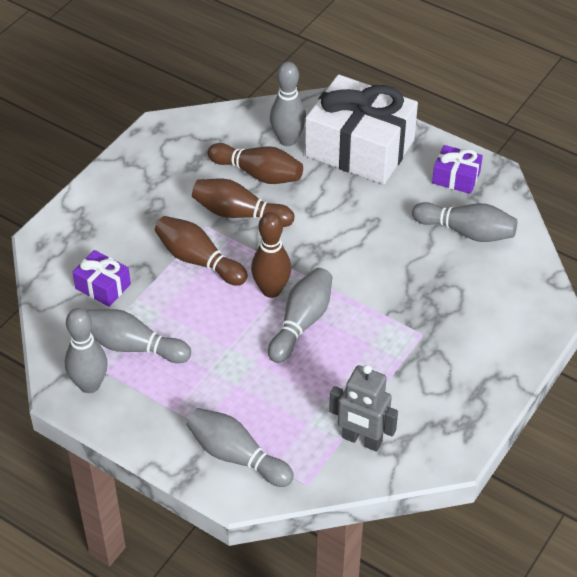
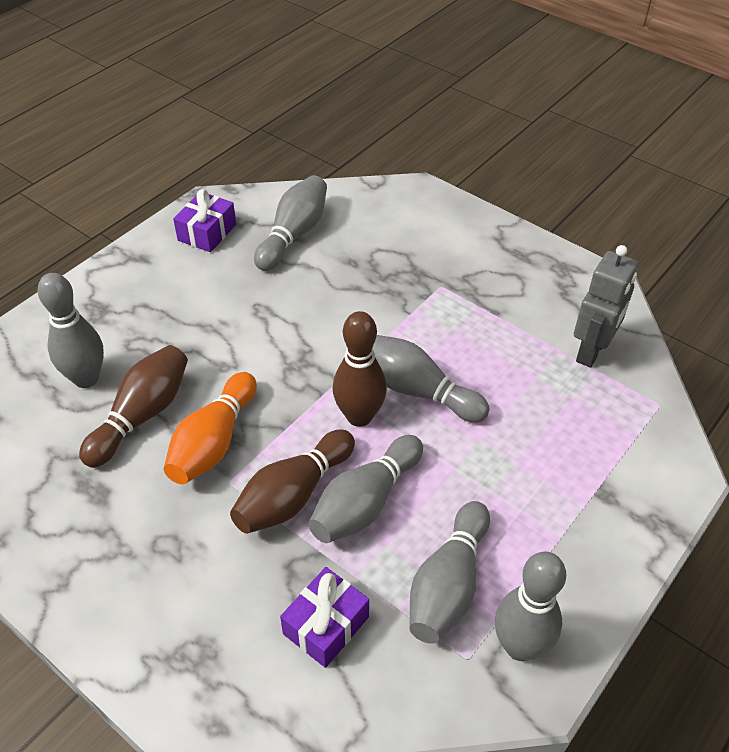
camera: 85 degrees left, 0 degrees up
grey bowling pin [186,408,294,487] -> grey bowling pin moved to [308,435,423,543]
brown bowling pin [192,179,295,227] -> orange bowling pin [164,372,257,484]
white gift [305,75,418,185] -> none

